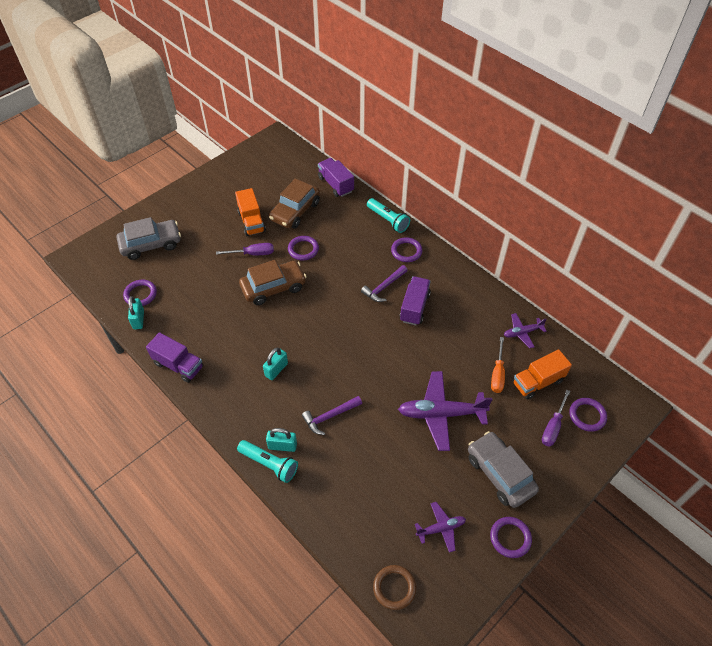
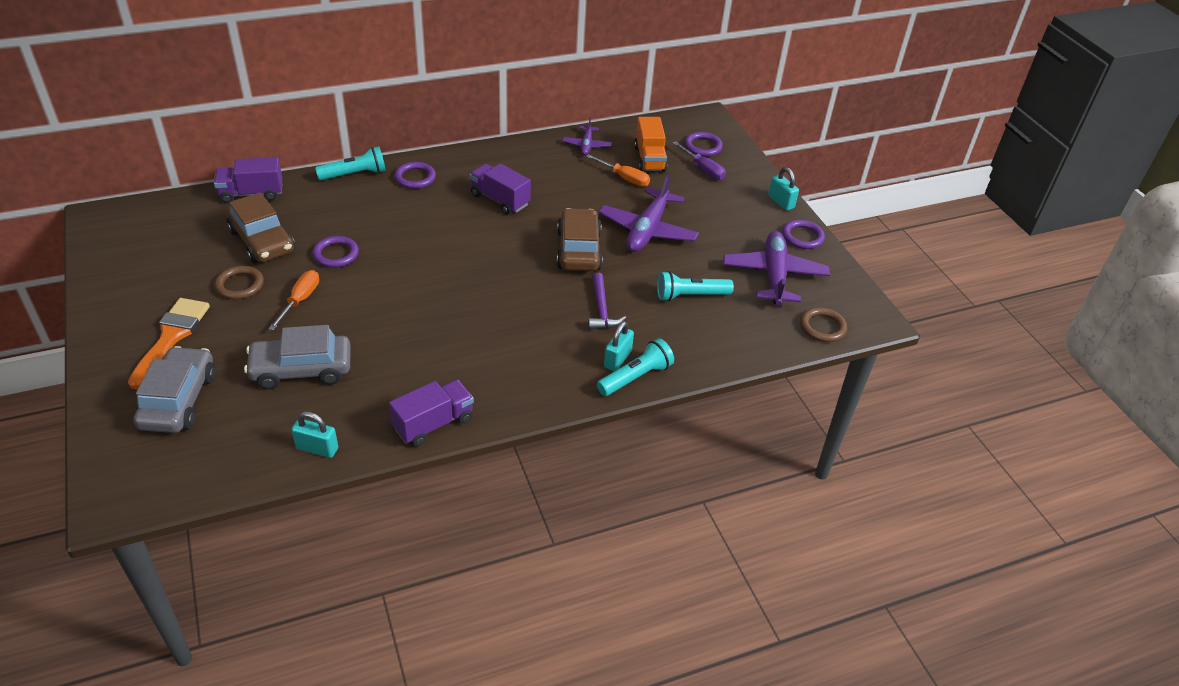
camera: 70 degrees left, 10 degrees down
purple ring [123,279,157,306] -> none
purple screwdriver [216,243,274,255] -> orange screwdriver [269,270,319,331]
orange truck [235,188,266,236] -> brown ring [215,266,264,300]
brown car [239,260,307,305] -> brown car moved to [557,208,603,271]
turquoise padlock [263,348,288,380] -> turquoise padlock moved to [768,167,799,211]
purple hammer [361,265,408,302] -> none
purple plane [415,502,466,553] -> purple plane [723,231,830,305], size x1.89
grey car [468,431,539,508] -> grey car moved to [244,325,351,389]
none -> orange brush [128,298,210,390]
none -> turquoise flashlight [657,271,734,301]

